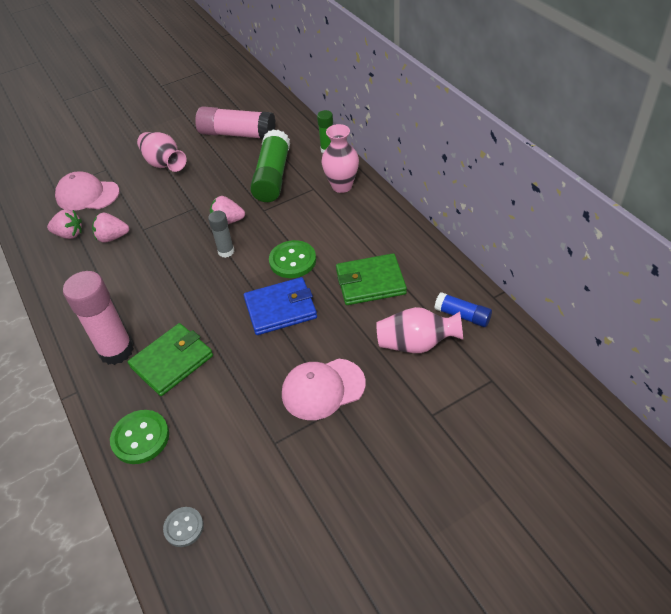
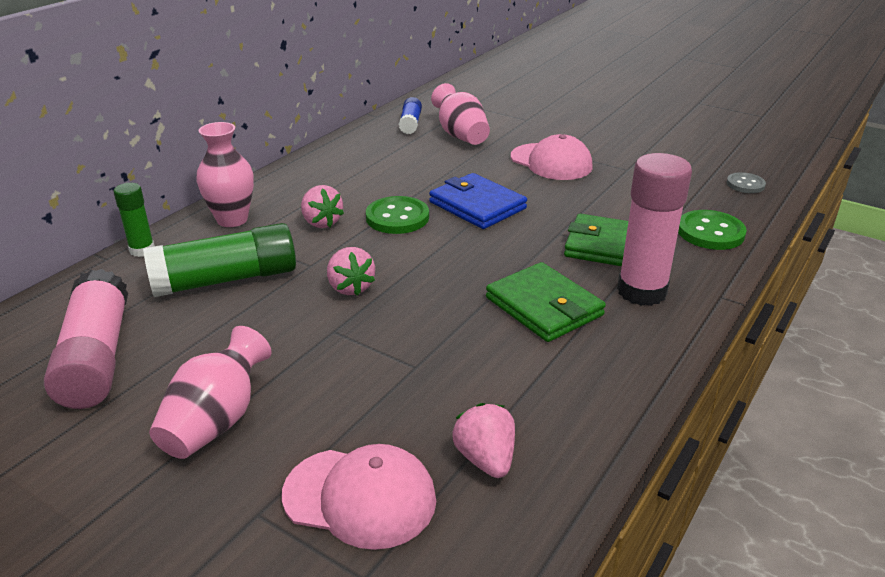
camera: 120 degrees left, 15 degrees down
pink cap [55,171,119,211] -> pink cap turned 60 degrees counterclockwise [282,444,436,550]
pink strawberry [92,213,129,243] -> pink strawberry moved to [301,185,344,228]
grey glue stick [208,211,235,258] -> none
green wallet [336,253,407,305] -> green wallet moved to [486,262,606,342]

